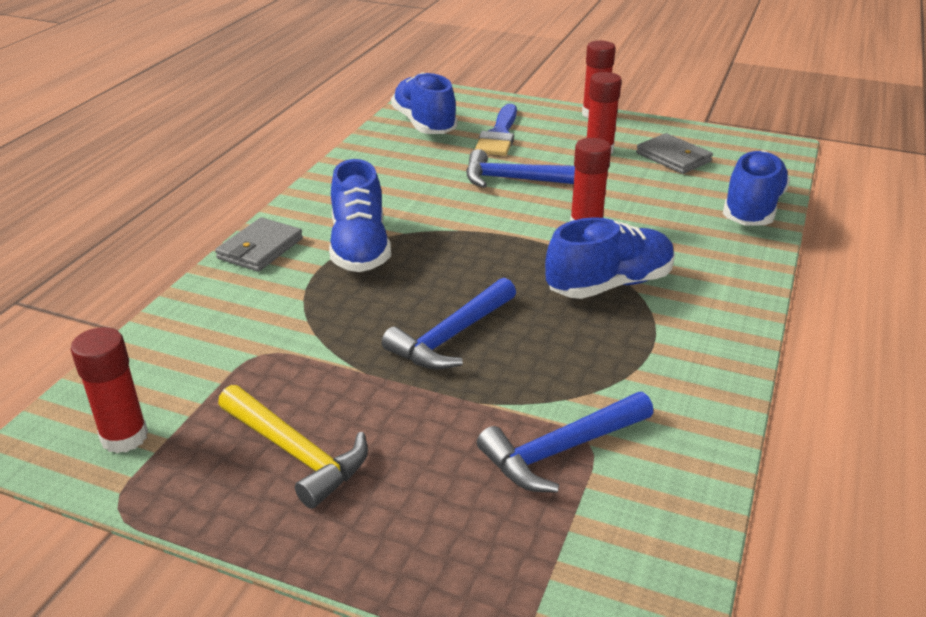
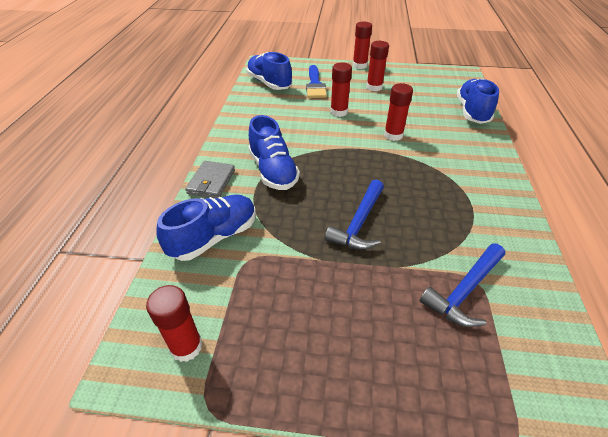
camera: 15 degrees left, 10 degrees up
yellow hammer [218,385,368,509] -> none
blue hammer [466,149,575,188] -> red glue stick [330,62,352,117]
blue shoe [545,217,675,299] -> blue shoe moved to [156,195,256,261]
grey wallet [636,133,713,174] -> none

